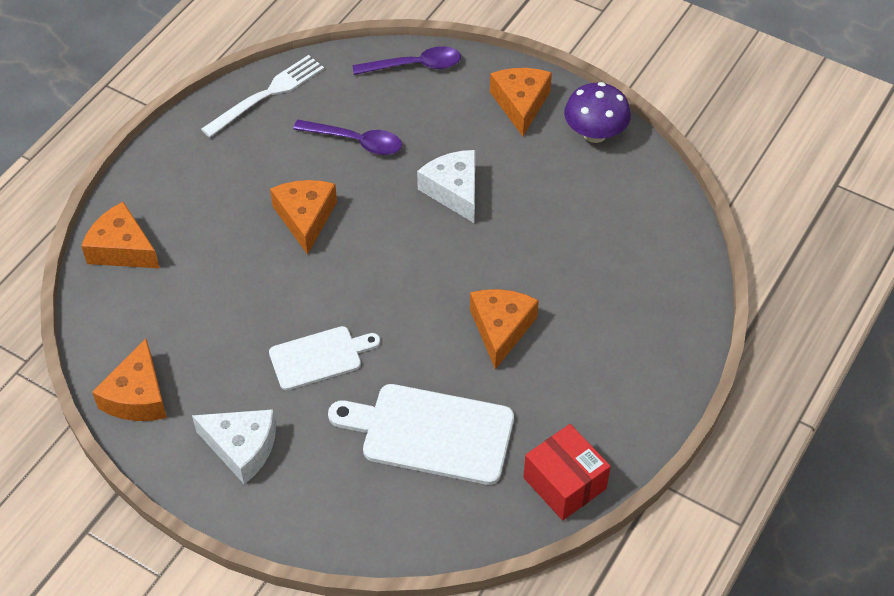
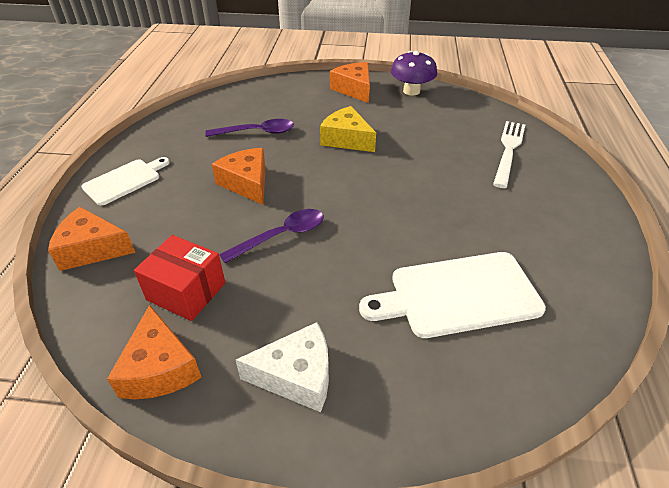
camera: 25 degrees left, 10 degrees down
white fork [201,55,324,138] -> white fork moved to [493,121,525,188]
white cutting board [269,326,380,390] -> white cutting board moved to [82,157,170,206]
purple spoon [353,46,461,75] -> purple spoon moved to [219,209,324,263]
white cheese [417,150,475,223] -> yellow cheese [320,106,376,152]
orange cheese [470,289,539,369] -> none
red box [523,424,611,520] -> red box moved to [134,235,225,321]

